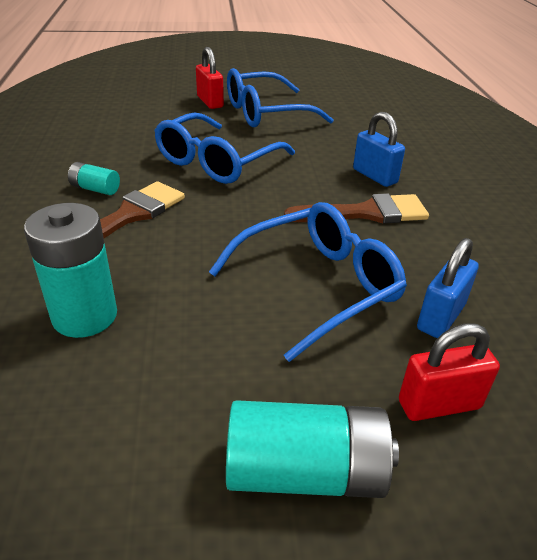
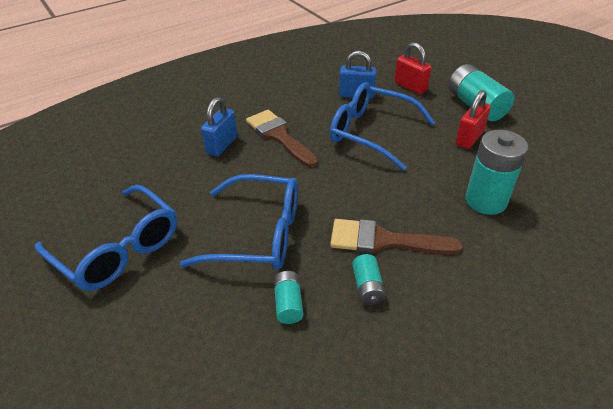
camera: 115 degrees left, 5 degrees up
red padlock [196,47,224,109] -> red padlock moved to [455,90,491,149]
none -> turquoise battery [274,271,304,324]

